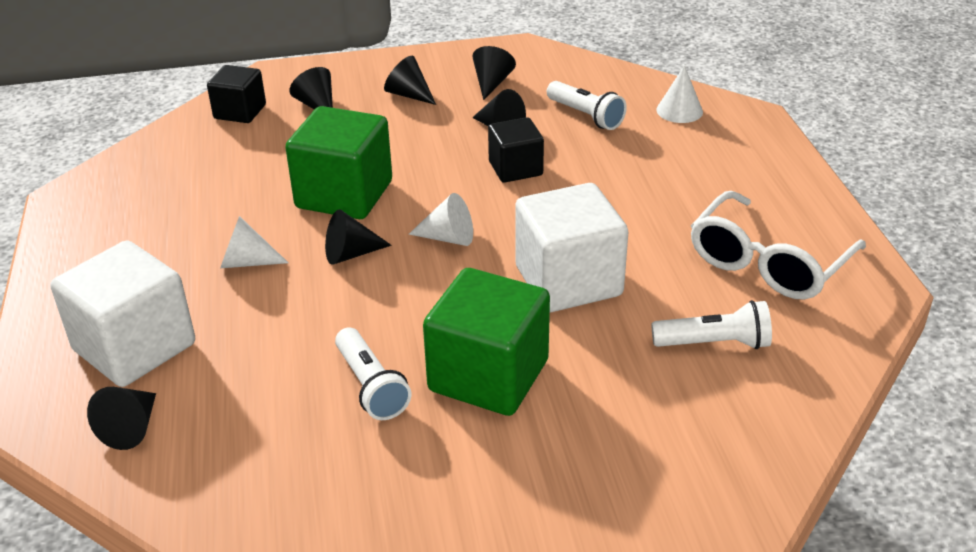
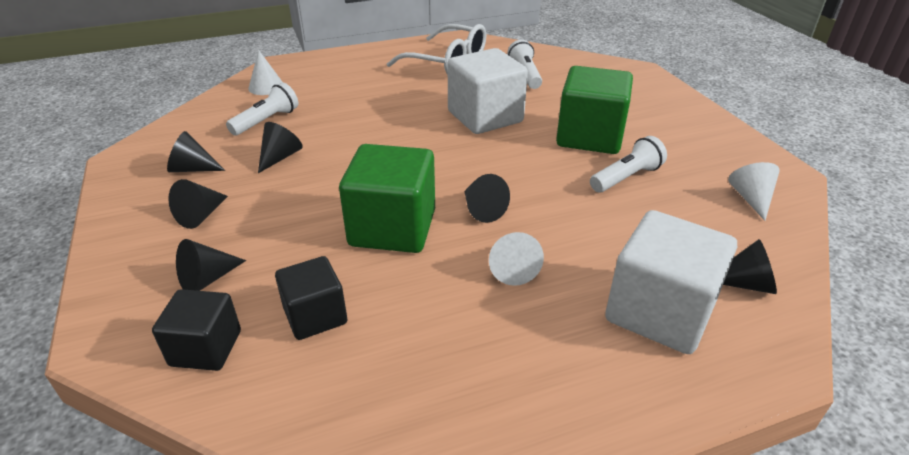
camera: 100 degrees left, 0 degrees up
white cone [409,193,473,246] -> white cone moved to [728,162,780,221]
black cube [488,117,544,183] -> black cube moved to [275,256,347,340]

